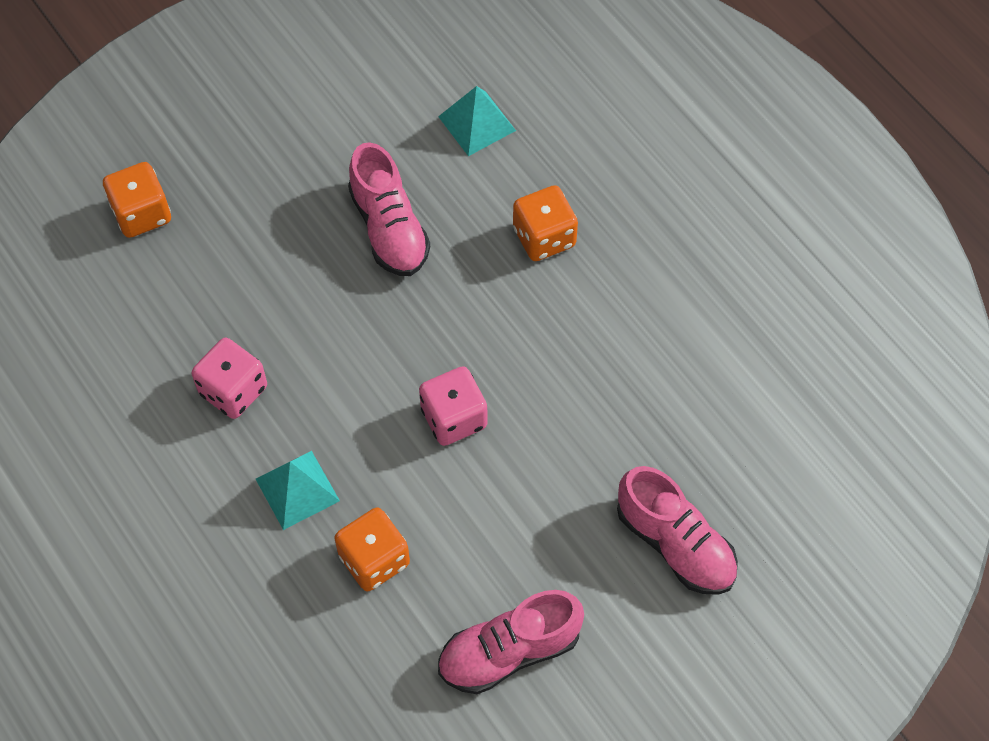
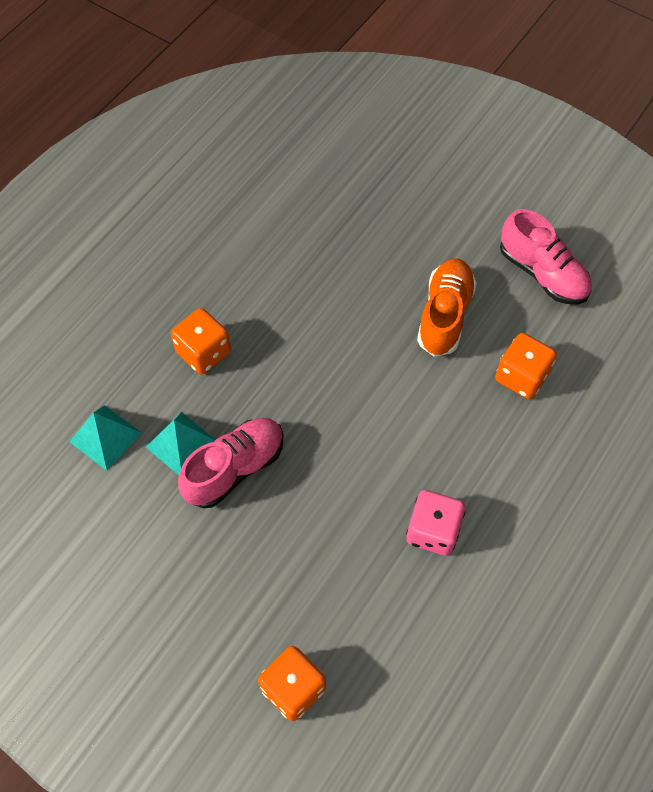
camera: 110 degrees left, 0 degrees up
turquoise pyramid [256,451,340,530] -> turquoise pyramid moved to [146,412,215,475]
pink dice [419,366,487,446] -> none
pink shoe [617,466,738,595] -> none
none -> orange shoe [417,259,477,357]

